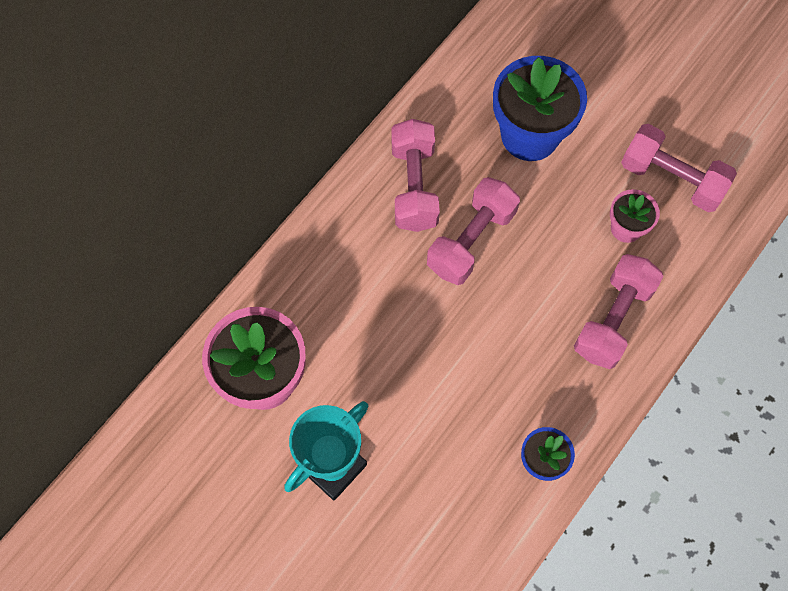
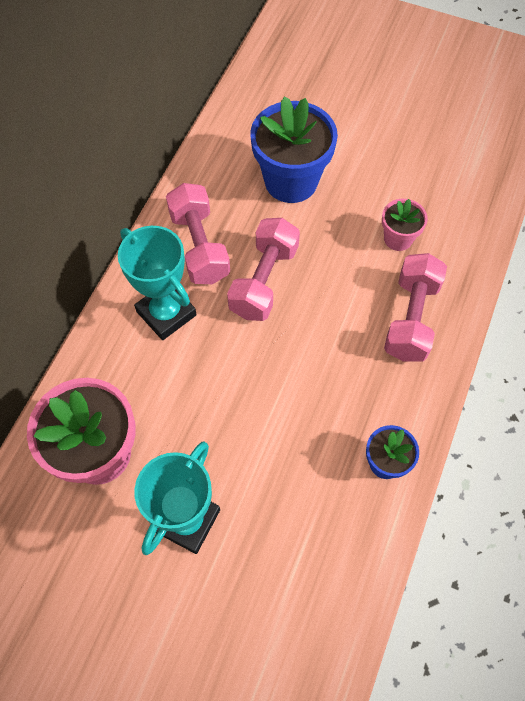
camera: 15 degrees left, 5 degrees down
pink dumbbell [621,124,737,212] -> none
none -> turquoise trophy [118,226,197,340]

